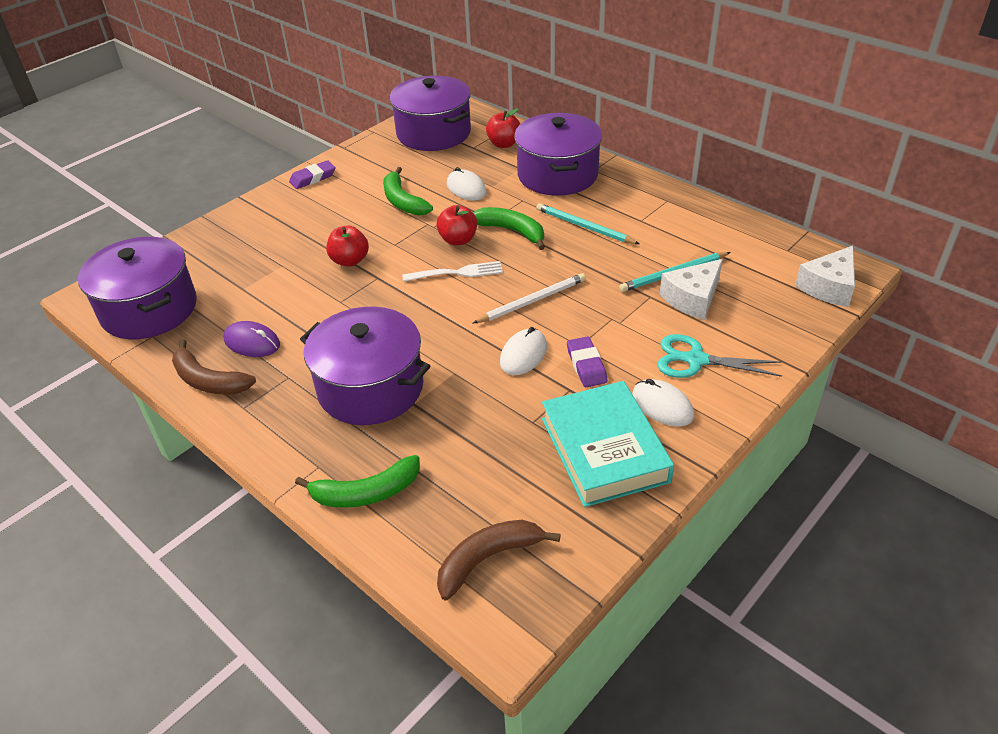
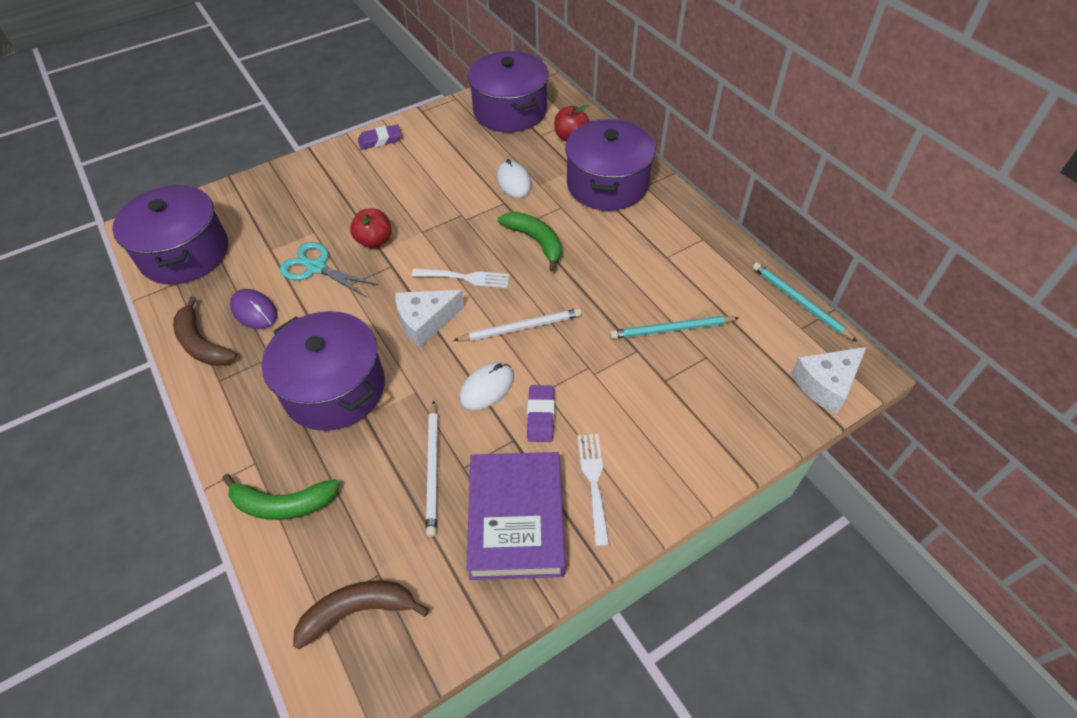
camera: 15 degrees right, 10 degrees up
green banana [383,167,433,216] -> none
red apple [436,205,477,245] -> none
turquoise pencil [536,203,639,244] -> turquoise pencil moved to [752,262,858,342]
turquoise book [542,381,674,507] -> purple book [467,452,565,580]
white mouse [632,379,694,427] -> white fork [577,434,609,546]
turquoise scissors [657,334,782,378] -> turquoise scissors moved to [280,242,379,297]
white cheese [660,259,723,320] -> white cheese moved to [396,290,464,348]
none -> white pencil [426,400,438,537]

